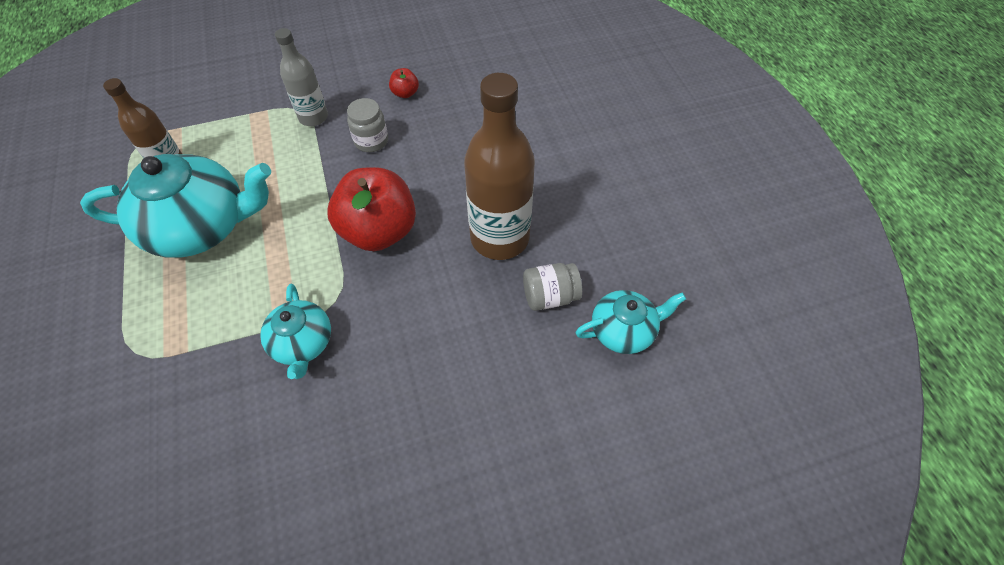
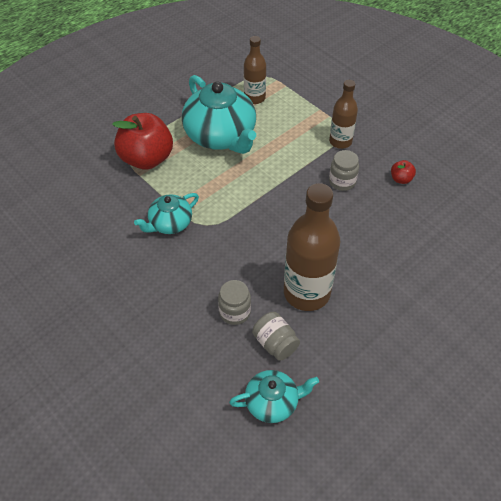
camera: 65 degrees right, 5 degrees down
grey bottle [275,28,328,126] -> brown bottle [329,80,358,149]
red apple [328,167,416,251] -> red apple moved to [112,113,173,170]
turquoise teapot [575,290,686,354] -> turquoise teapot turned 60 degrees counterclockwise [229,370,319,423]
none -> grey jar [218,280,251,325]

